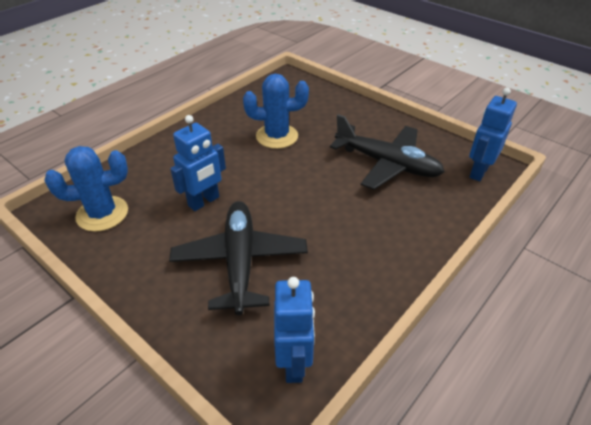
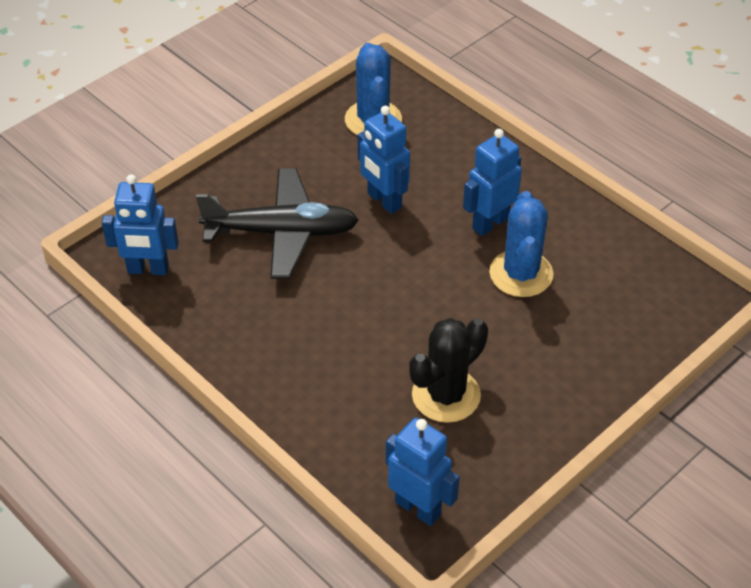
camera: 95 degrees right, 5 degrees up
black plane [330,114,445,190] -> black cactus [409,318,488,423]
none -> blue robot [463,129,522,236]

